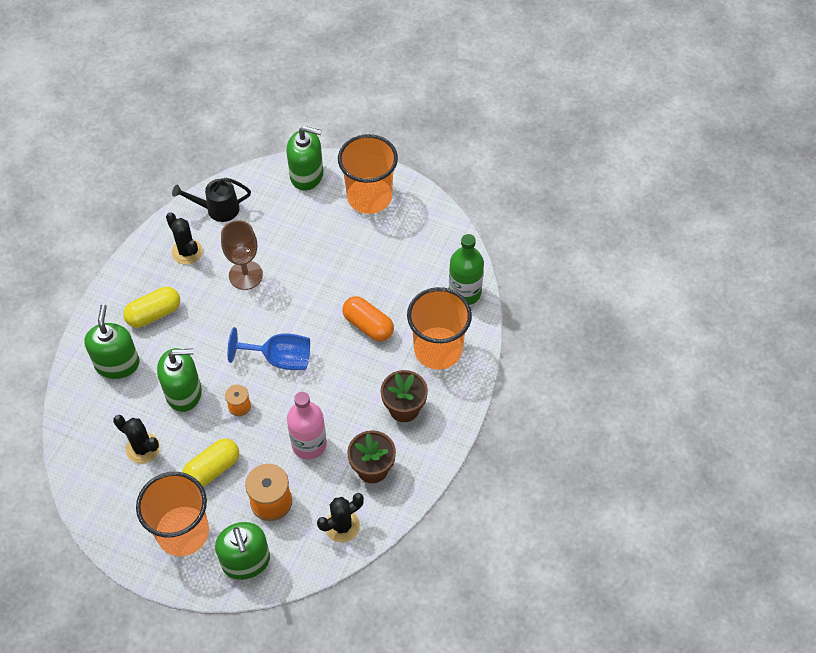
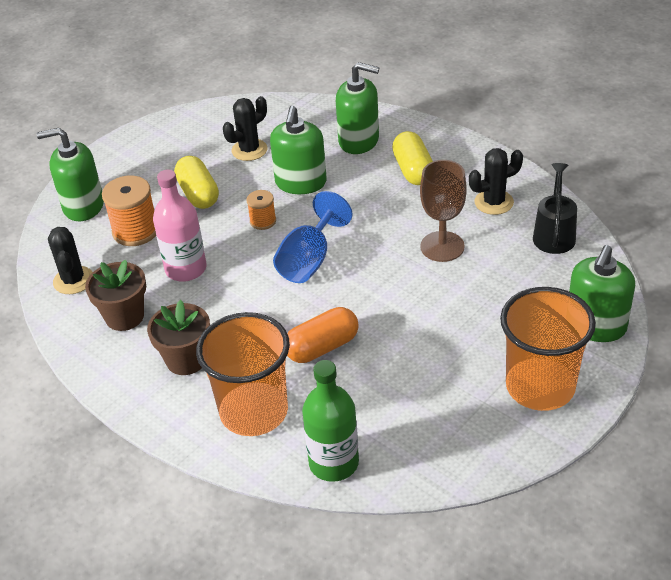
camera: 110 degrees right, 15 degrees down
orange cup [136,472,209,556] -> none

